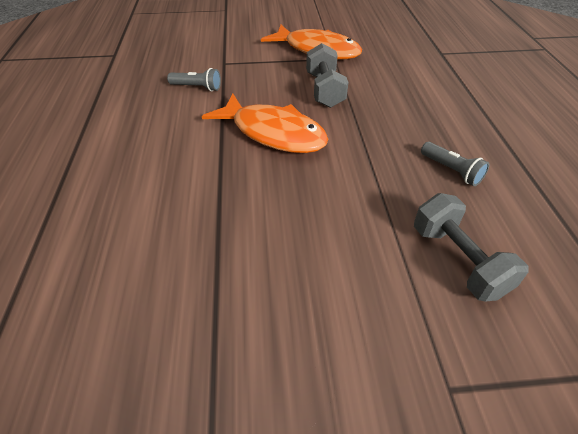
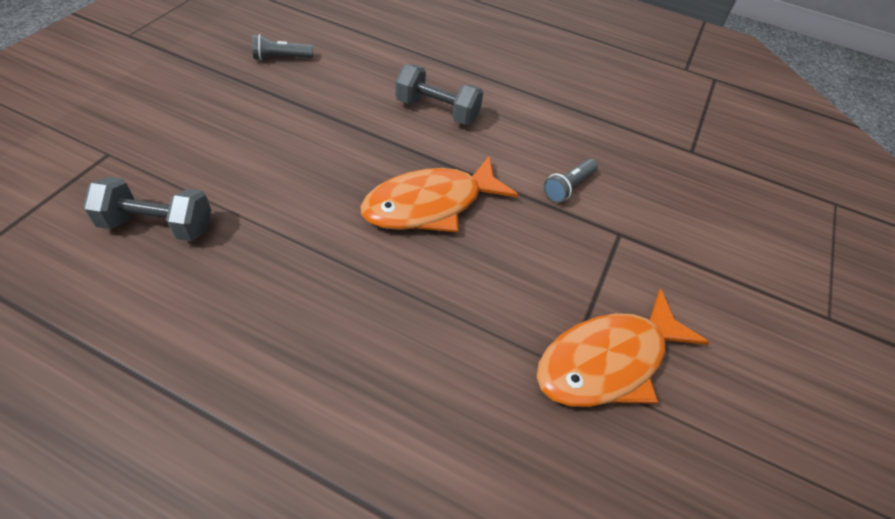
camera: 115 degrees right, 5 degrees up
grey dumbbell [306,43,348,108] -> grey dumbbell moved to [395,64,483,125]
grey flashlight [421,142,489,186] -> grey flashlight moved to [252,34,313,60]

